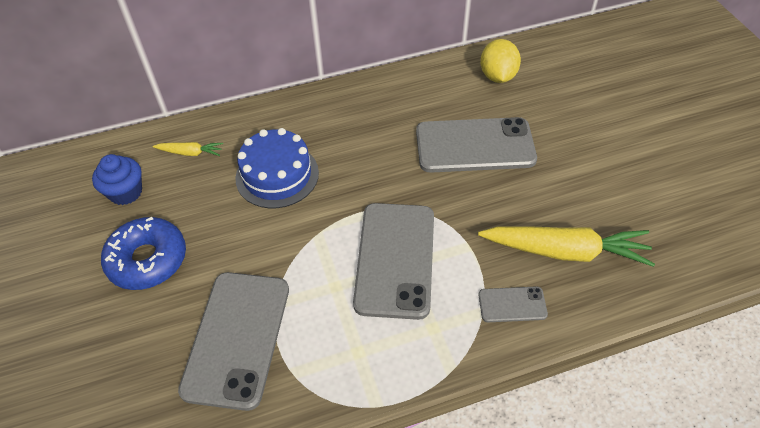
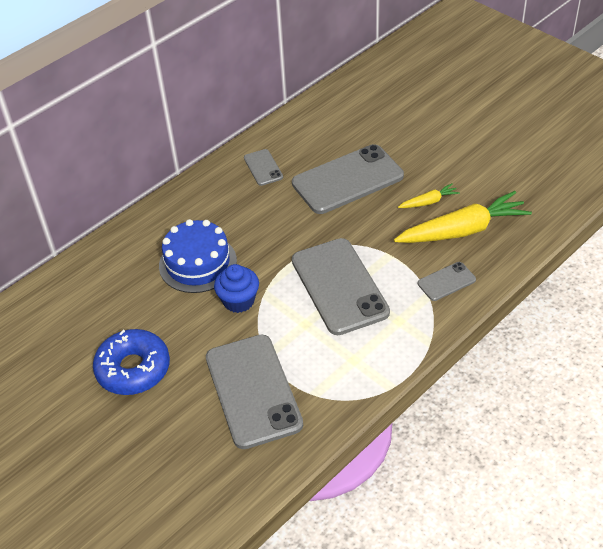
camera: 25 degrees left, 5 degrees down
blue cupcake [92,154,142,205] -> blue cupcake moved to [214,264,259,313]
yellow carrot [153,142,223,156] -> yellow carrot moved to [398,183,460,208]
yellow lemon [480,39,521,83] -> none
none -> grey phone [244,149,283,186]

